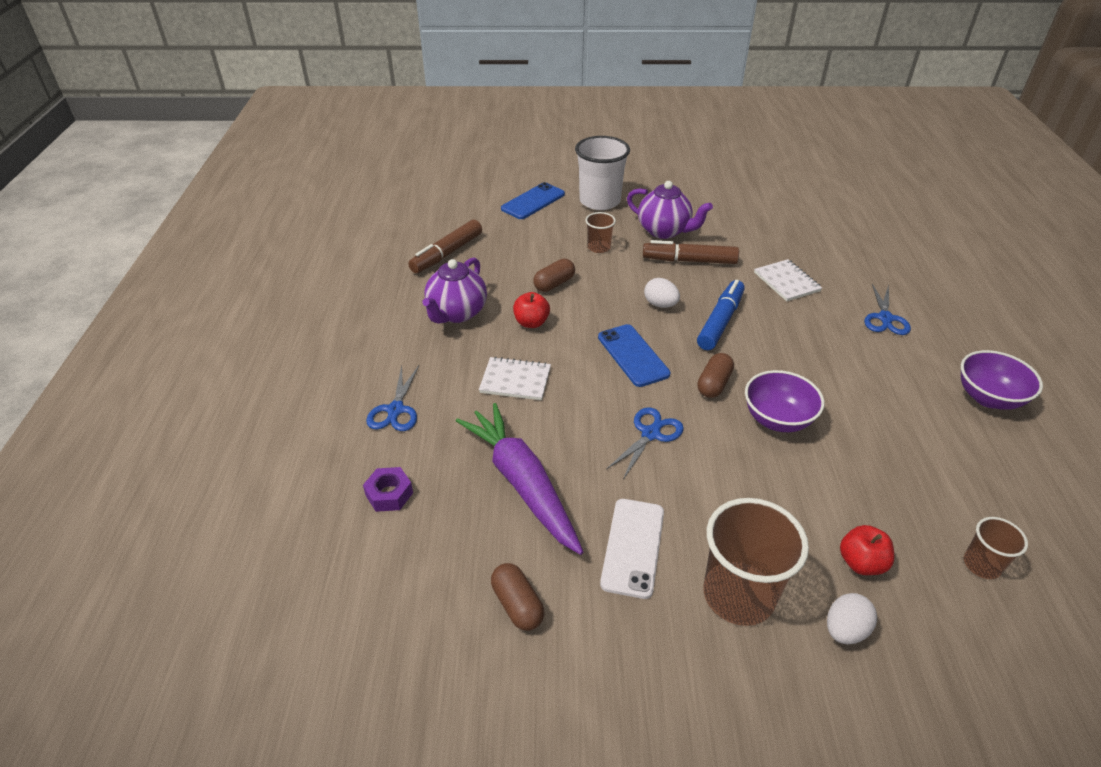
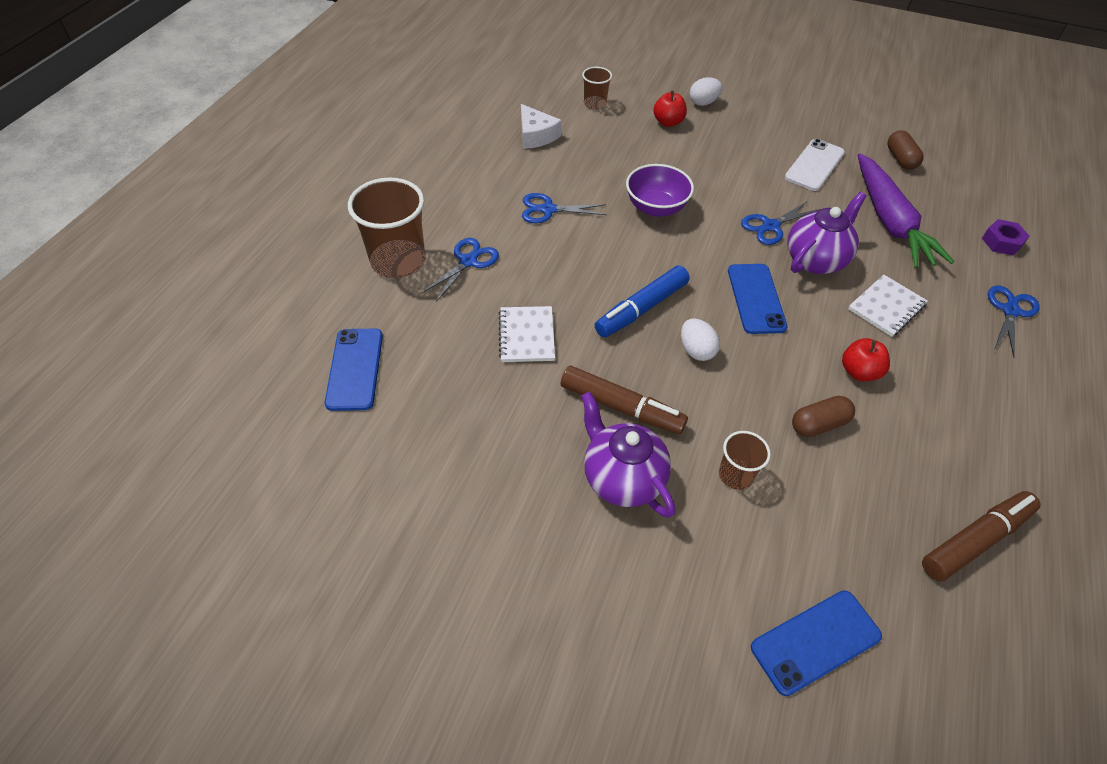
camera: 160 degrees left, 10 degrees up
purple teapot [422,258,487,323] -> purple teapot moved to [788,192,866,274]
white notebook [479,357,551,400] -> white notebook turned 75 degrees counterclockwise [848,275,928,337]
white cup [575,136,630,210] -> none
brown capsule [697,353,734,398] -> none
brown cup [704,498,809,626] -> brown cup moved to [348,178,425,278]
purple bowl [961,350,1043,410] -> none
none -> blue phone [325,329,383,411]
none -> white cheese [521,104,562,149]
none -> blue scissors [522,193,607,223]

